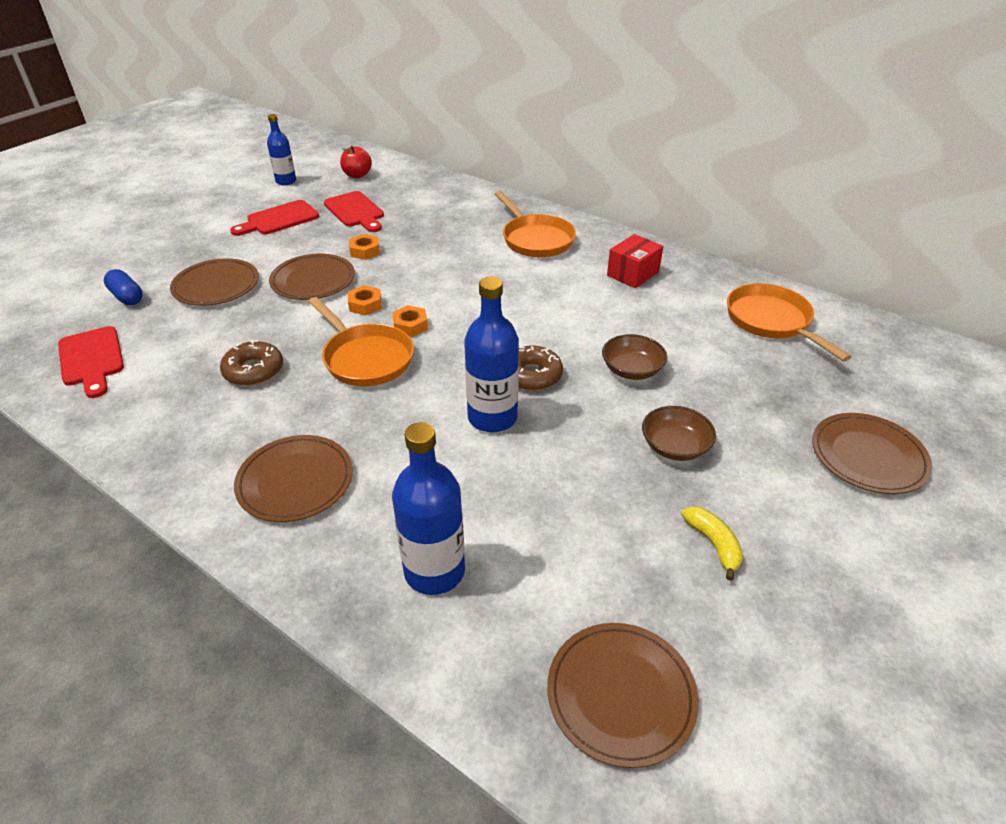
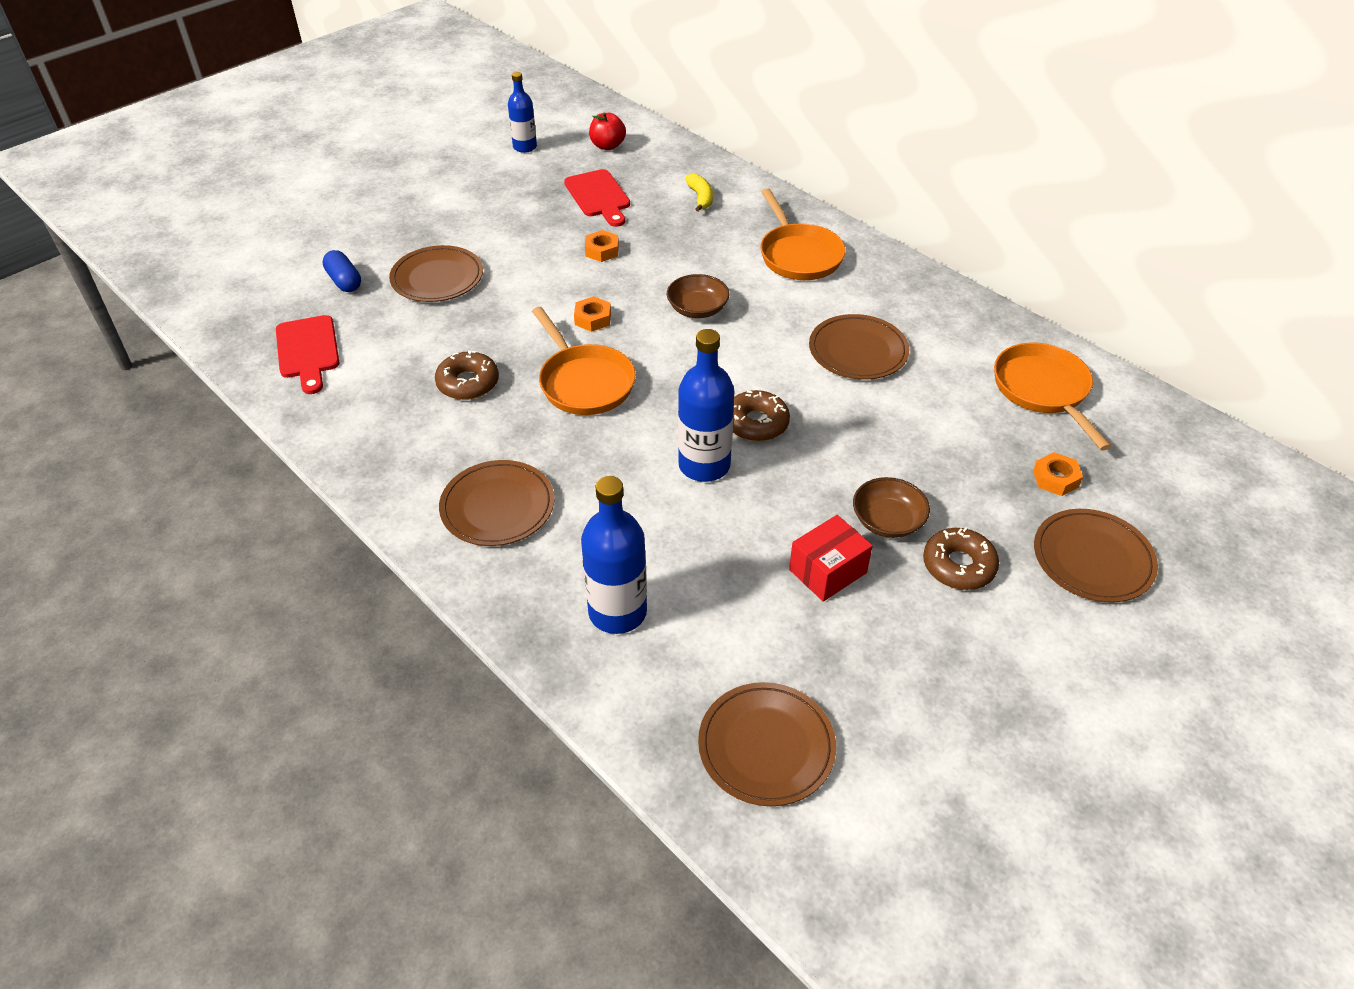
camera: 10 degrees right, 5 degrees up
red cutting board [230,200,319,236] -> none
brown plate [269,254,355,300] -> brown plate moved to [809,314,910,380]
orange nut [392,305,428,337] -> orange nut moved to [1033,452,1083,496]
brown bowl [602,334,667,380] -> brown bowl moved to [667,274,729,318]
red box [607,234,663,288] -> red box moved to [789,515,873,602]
yellow banana [681,506,743,581] -> yellow banana moved to [685,174,713,212]
none -> brown donut [923,527,999,590]

